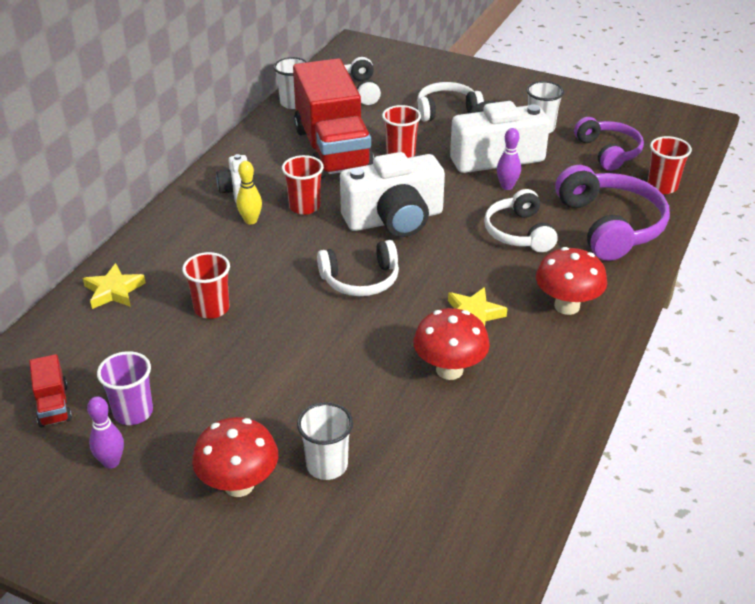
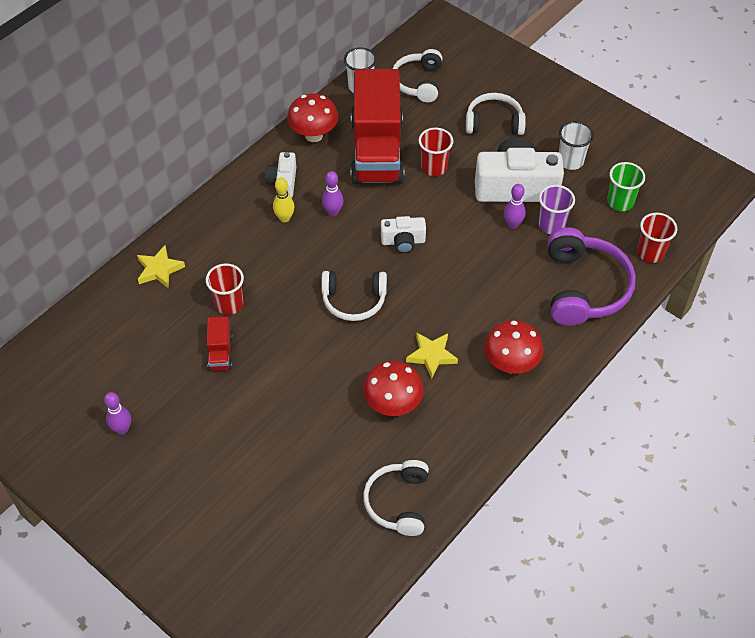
camera: 15 degrees right, 15 degrees up
red truck [29,354,72,428] -> red truck moved to [207,316,233,371]
purple cup [97,351,153,425] -> purple cup moved to [539,185,575,234]
red mushroom [192,417,278,497] -> red mushroom moved to [287,93,338,142]
red cup [282,155,324,215] -> purple bowling pin [322,171,344,216]
white cup [297,402,353,480] -> none
white camera [340,152,445,237] -> white camera [381,216,426,253], size x0.51
white headphones [484,189,558,252] -> white headphones moved to [363,460,429,536]
purple headphones [574,117,644,171] -> green cup [607,162,645,211]

